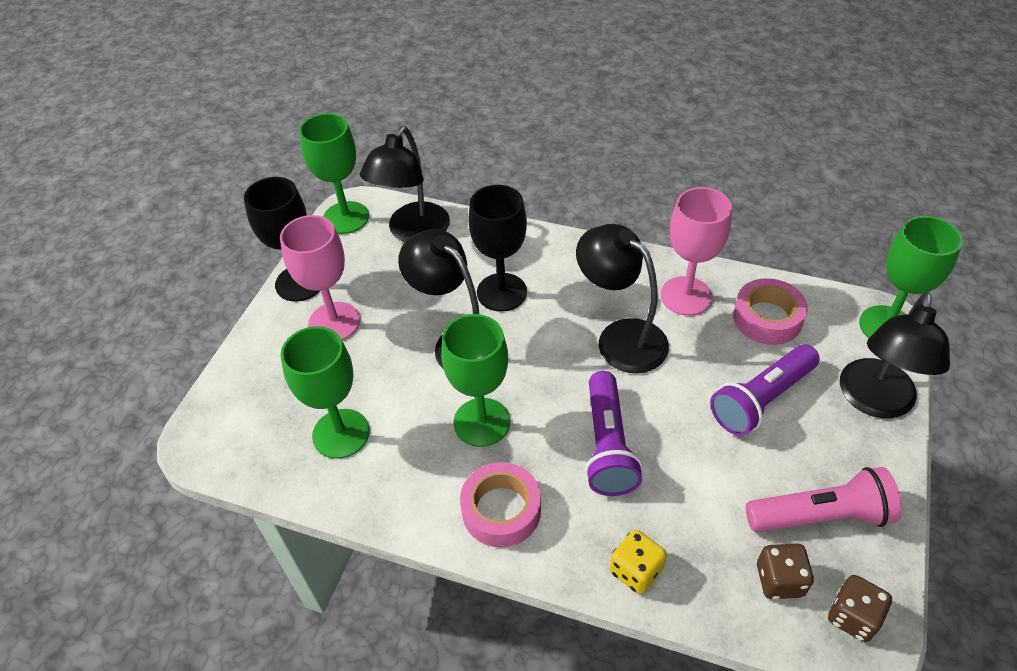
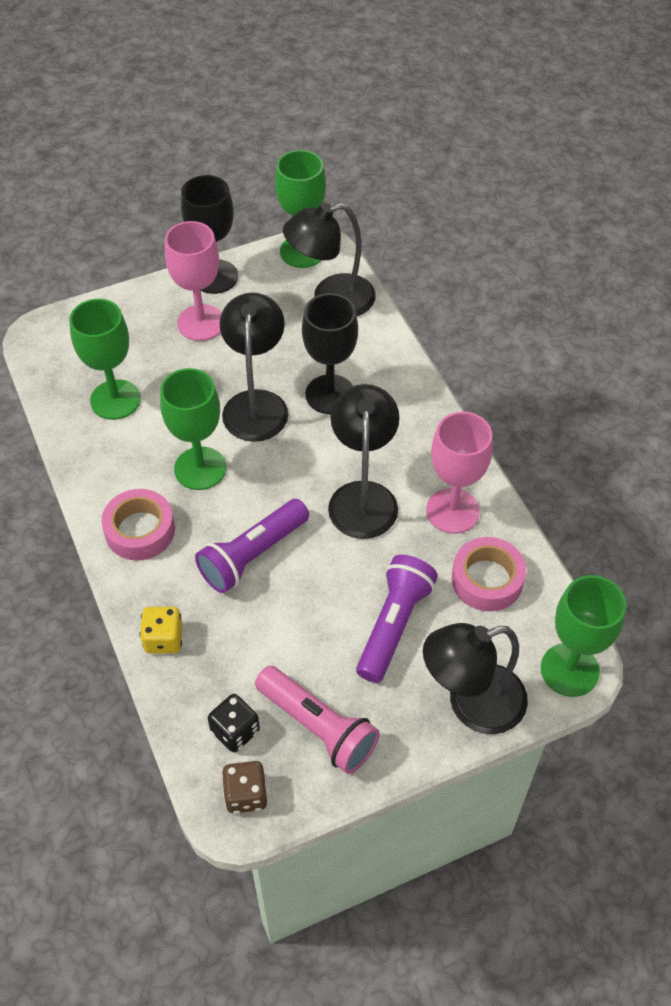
camera: 45 degrees right, 5 degrees up
purple flashlight [710,344,819,436] -> purple flashlight turned 105 degrees clockwise [356,555,438,683]
brown dice [757,543,814,599] -> black dice [208,694,260,752]

